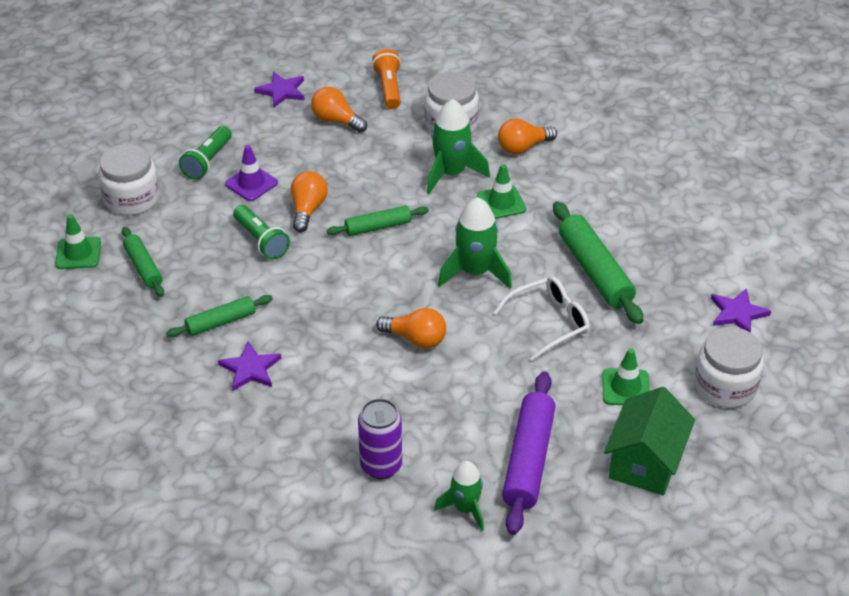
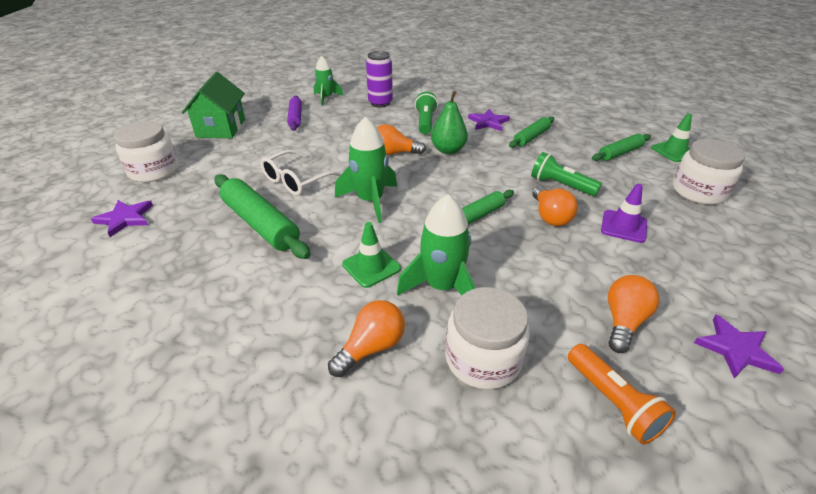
camera: 160 degrees right, 5 degrees down
green rolling pin [122,227,164,297] -> green rolling pin turned 75 degrees counterclockwise [592,134,651,161]
green flashlight [179,126,232,180] -> green flashlight moved to [415,91,438,134]
orange light bulb [311,87,367,133] -> orange light bulb turned 75 degrees counterclockwise [608,275,659,353]
purple rolling pin [502,371,556,535] -> purple rolling pin [287,95,302,131], size x0.60
green traffic cone [602,348,650,405] -> none
none -> green pear [431,91,468,154]

